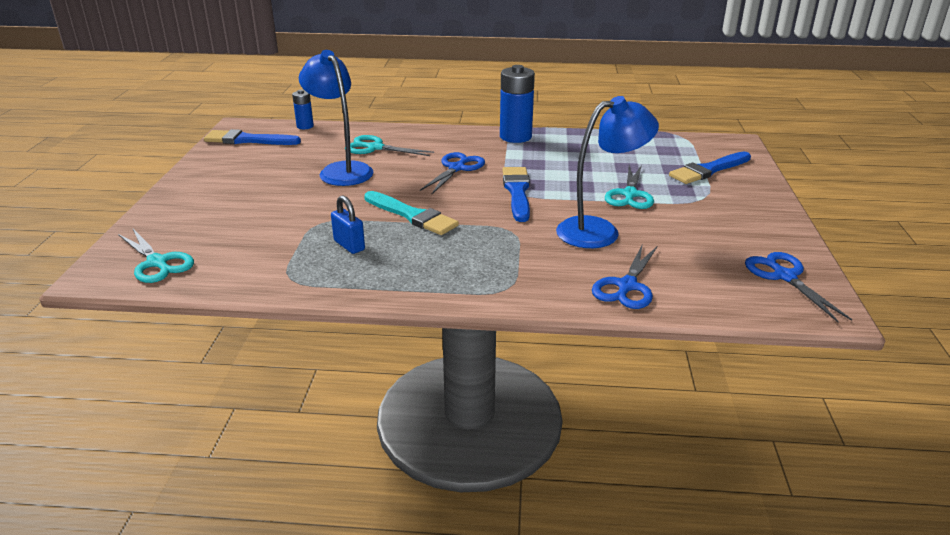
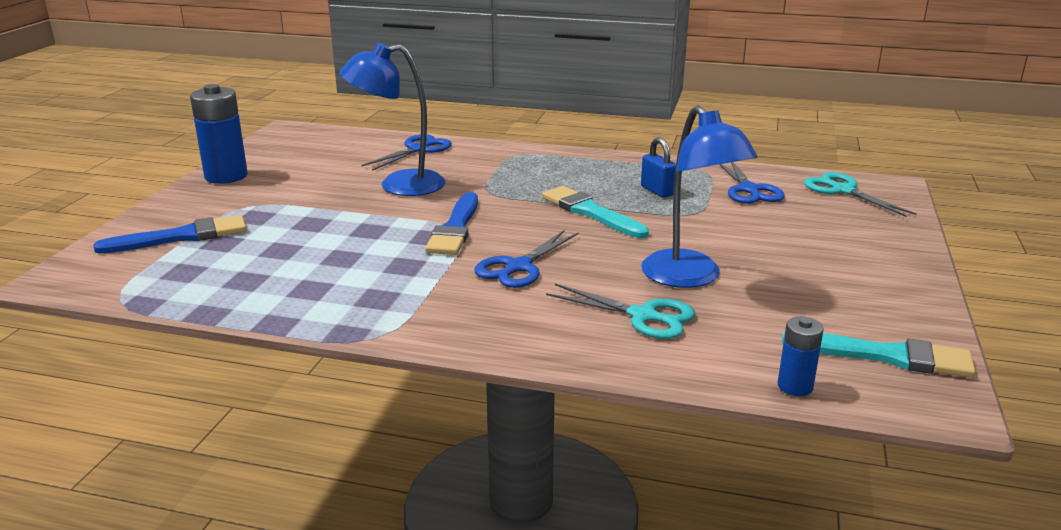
camera: 170 degrees left, 5 degrees down
blue brush [204,129,301,145] -> turquoise brush [782,332,976,378]
blue battery [500,65,535,143] -> blue battery moved to [190,84,248,184]
turquoise scissors [605,165,654,209] -> none
blue scissors [745,252,852,322] -> blue scissors moved to [720,162,785,204]

